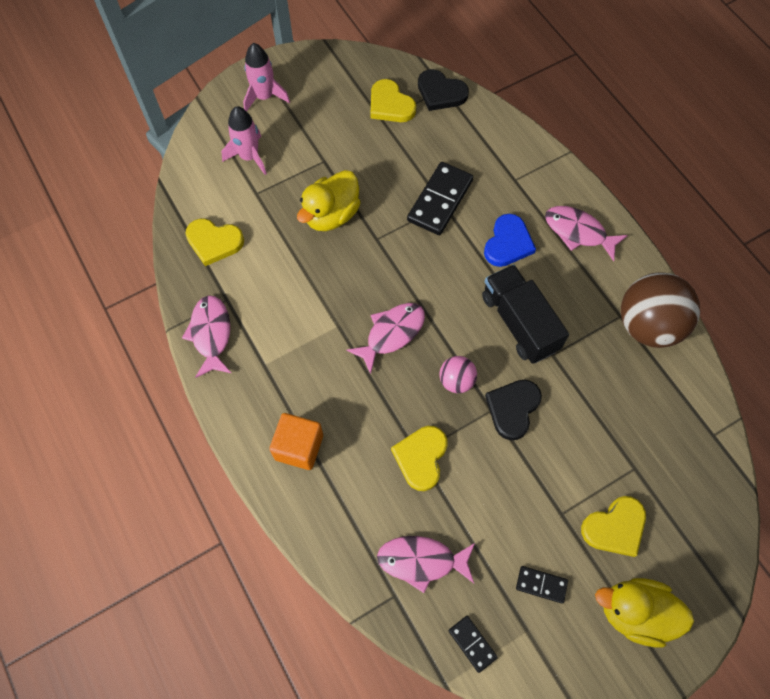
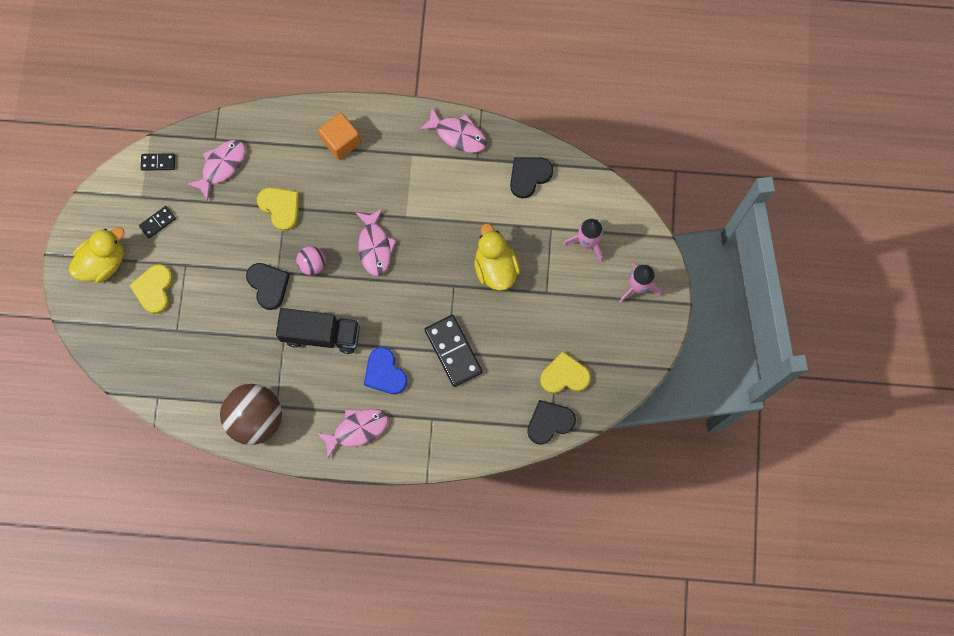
camera: 125 degrees right, 10 degrees up
yellow heart [185,219,244,266] -> black heart [510,158,553,199]

